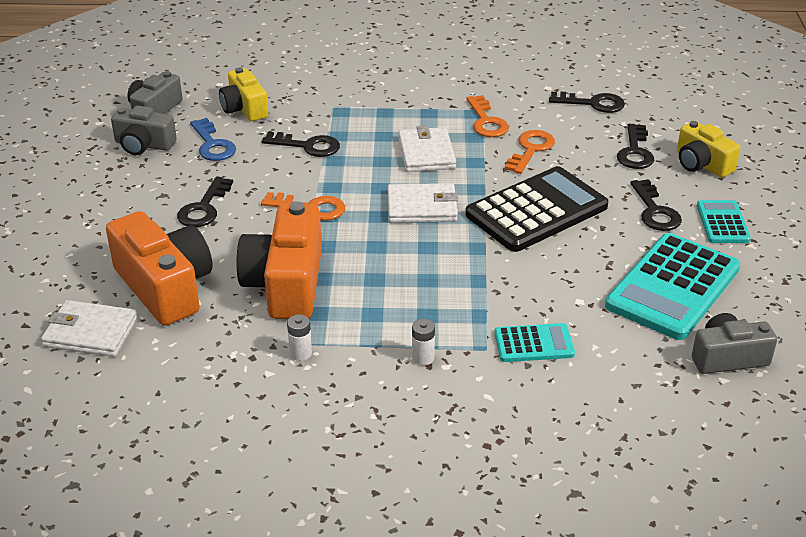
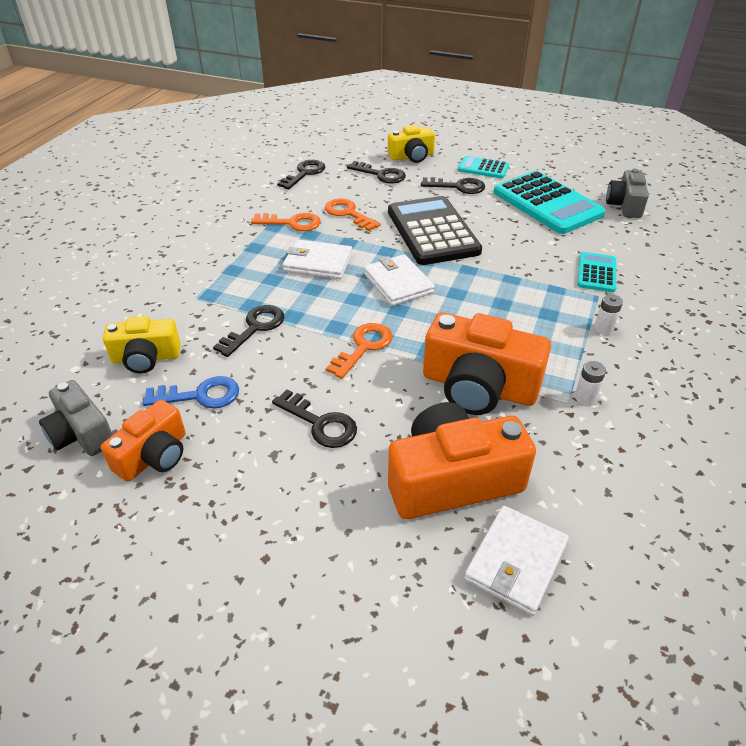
camera: 70 degrees left, 5 degrees up
grey camera [111,106,177,155] -> orange camera [101,400,186,482]
white wallet [388,183,458,223] -> white wallet turned 45 degrees counterclockwise [364,254,435,306]

